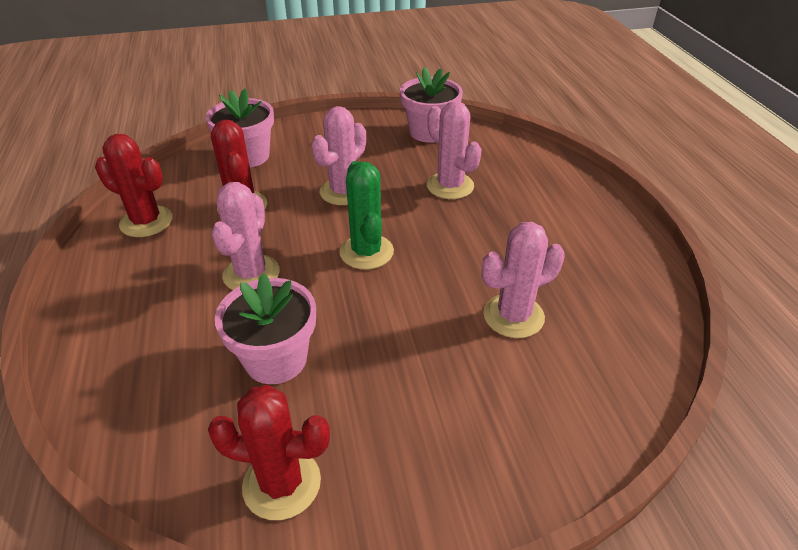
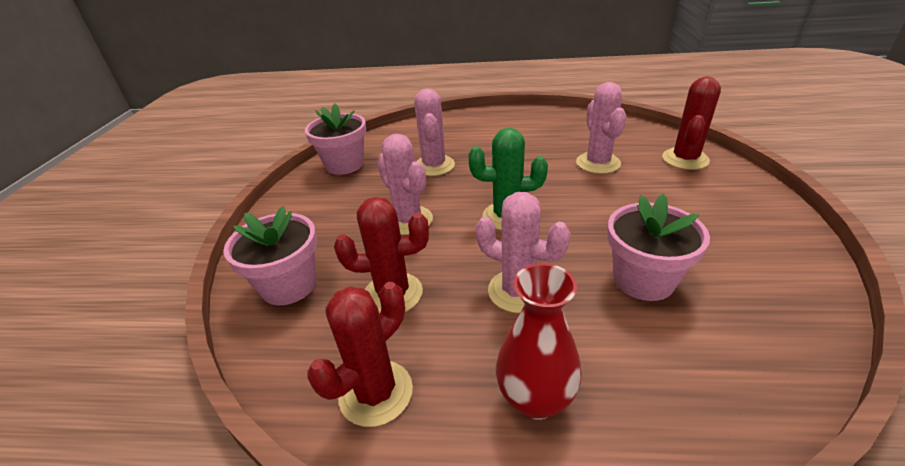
camera: 70 degrees left, 5 degrees down
red cactus [208,385,330,520] -> red cactus moved to [662,76,721,170]
pink cactus [427,101,482,199] -> pink cactus turned 75 degrees counterclockwise [414,88,455,176]
none -> red vase [496,263,581,420]

